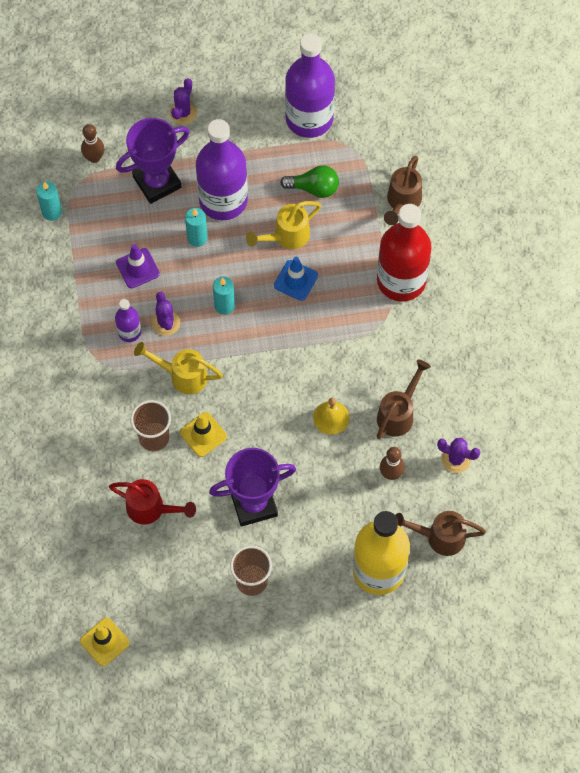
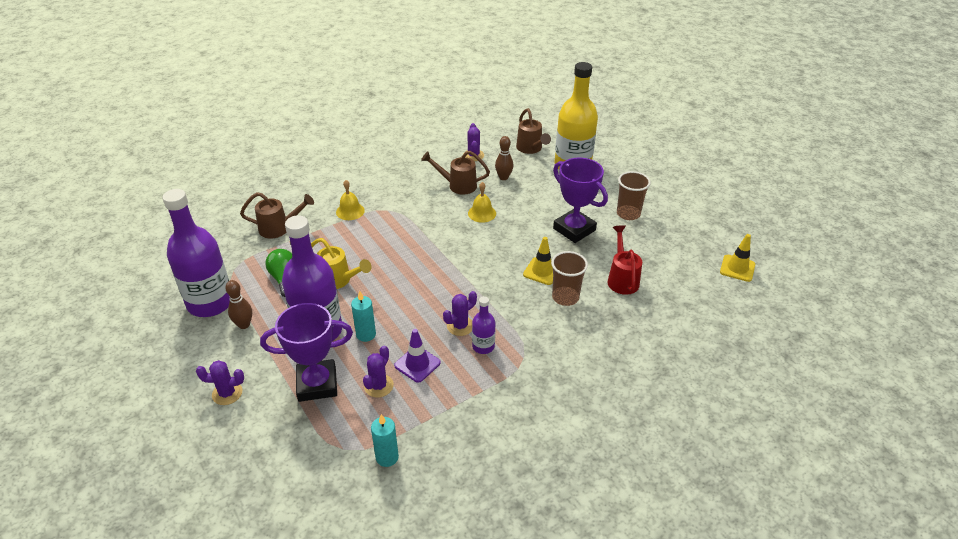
camera: 115 degrees left, 25 degrees down
brown bowling pin [81,124,105,163] -> brown bowling pin moved to [226,280,252,329]
purple trophy [116,118,190,204] -> purple trophy turned 45 degrees counterclockwise [260,303,353,402]
yellow watering can [134,342,223,394] -> none
turquoise candle [213,277,235,315] -> none
blue traffic cone [274,257,318,301] -> none
red bottle [377,204,432,302] -> yellow bell [336,180,365,220]
none -> purple cactus [363,346,394,398]

